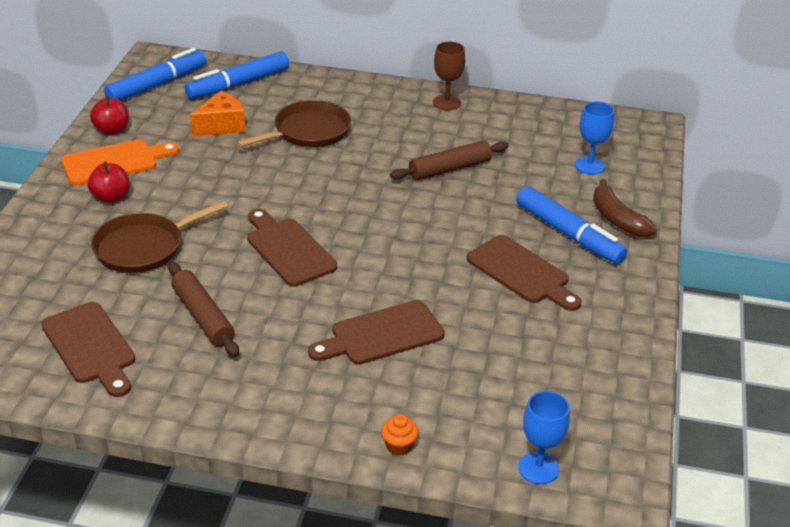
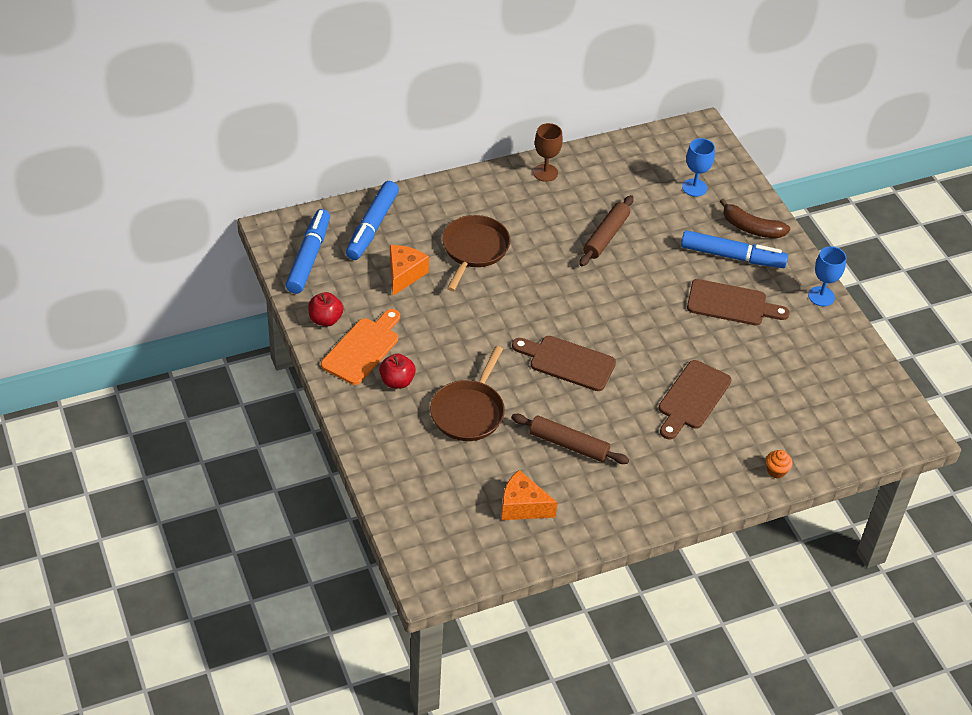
camera: 35 degrees left, 10 degrees up
brown cutting board [41,302,135,397] -> orange cheese [502,470,558,520]
blue goblet [518,391,570,484] -> blue goblet moved to [808,246,846,306]

